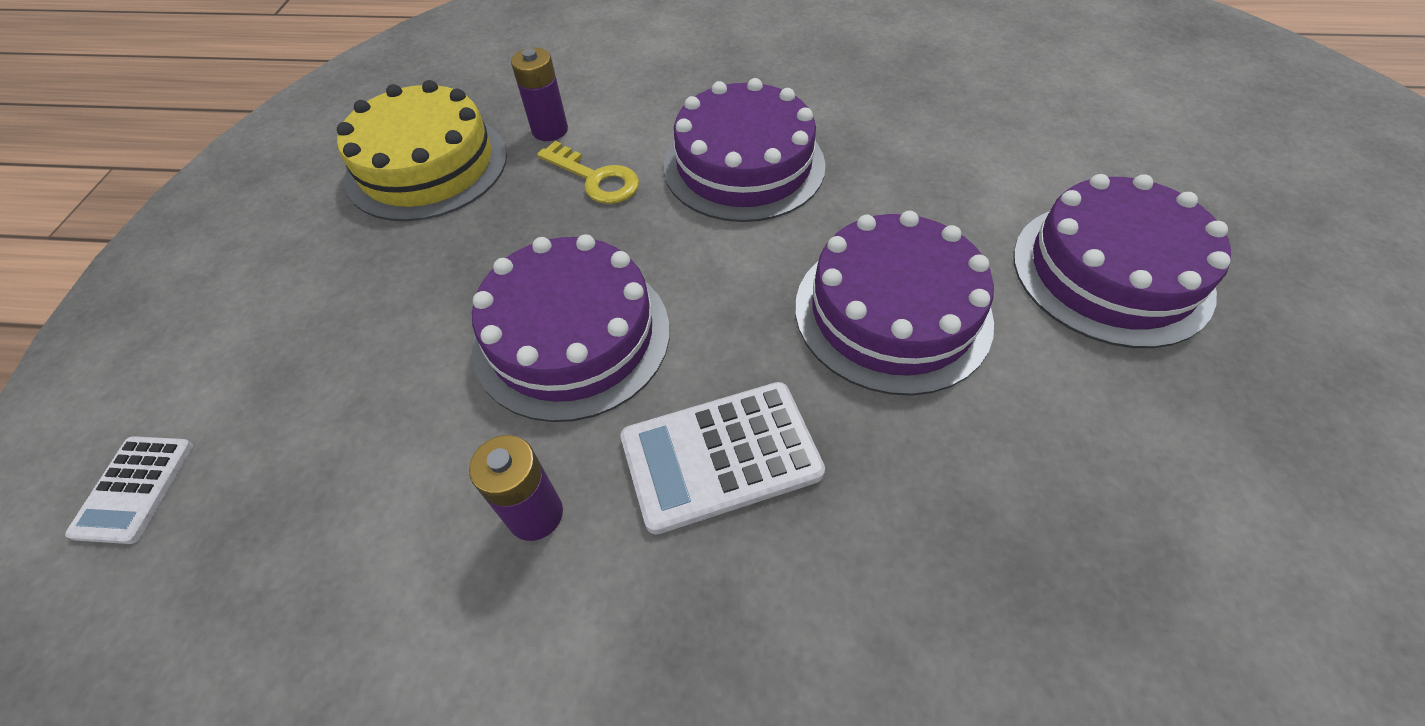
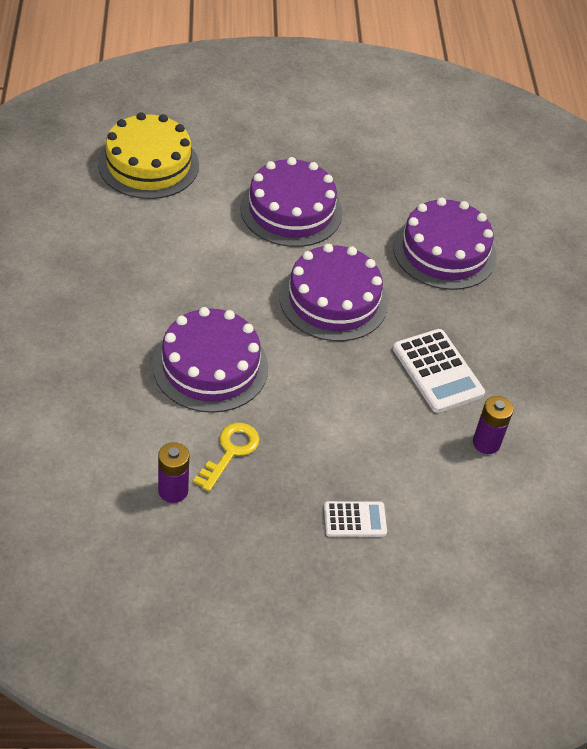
camera: 105 degrees left, 5 degrees down
white calculator [65,436,193,544] -> white calculator moved to [324,501,387,537]
yellow cake [337,80,507,221] -> yellow cake moved to [98,112,199,199]
purple cake [472,234,670,422] -> purple cake moved to [393,197,497,290]

